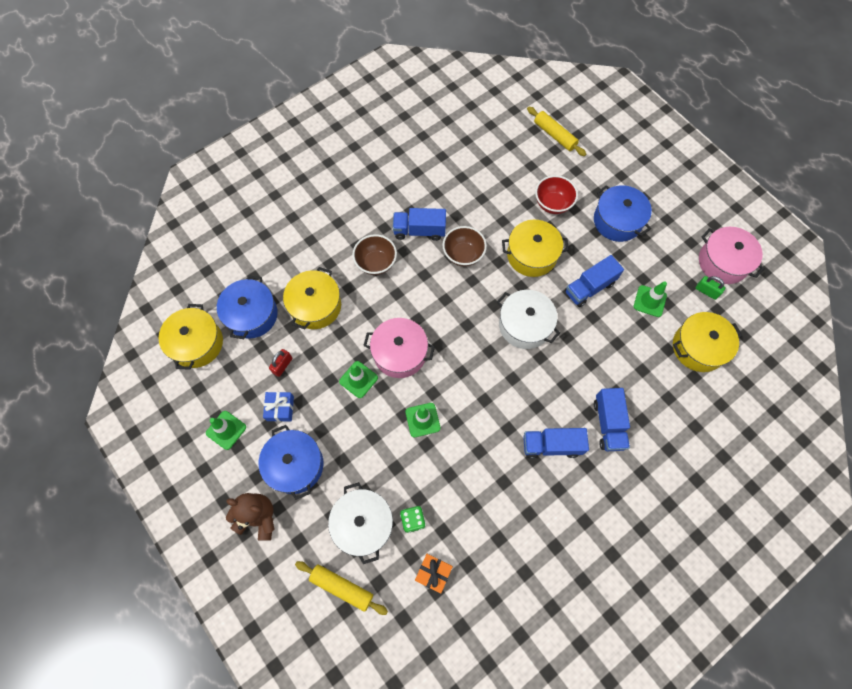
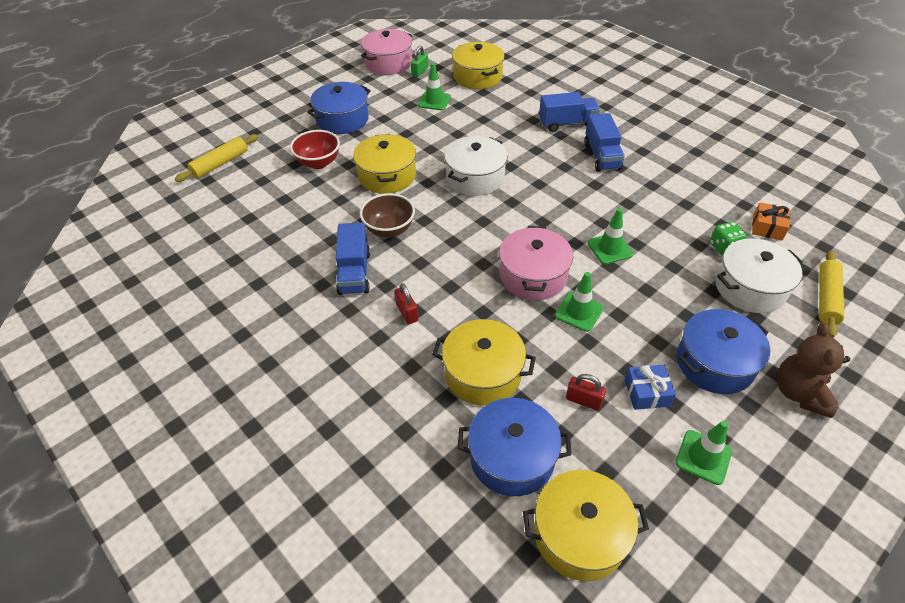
camera: 95 degrees left, 20 degrees down
brown bowl [352,234,397,275] -> red padlock [394,283,418,324]
blue truck [565,255,624,307] -> none

